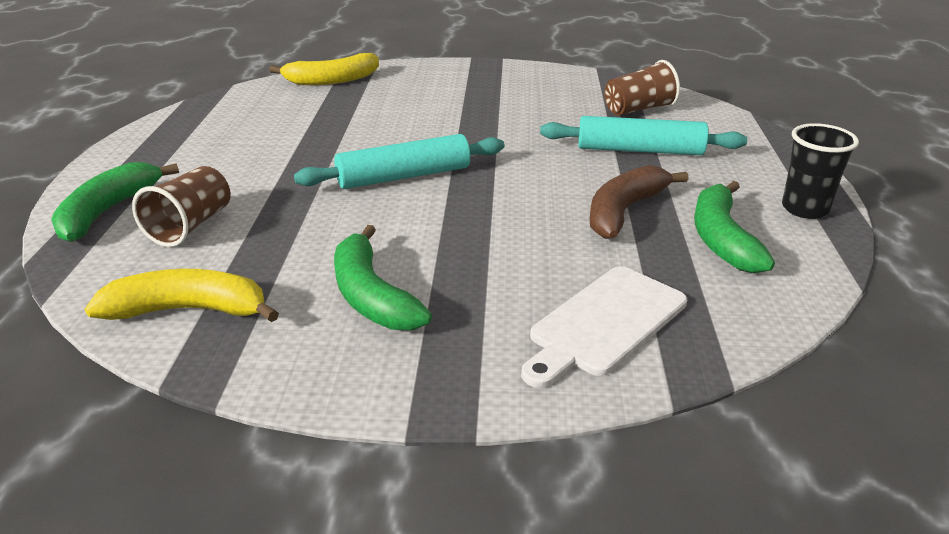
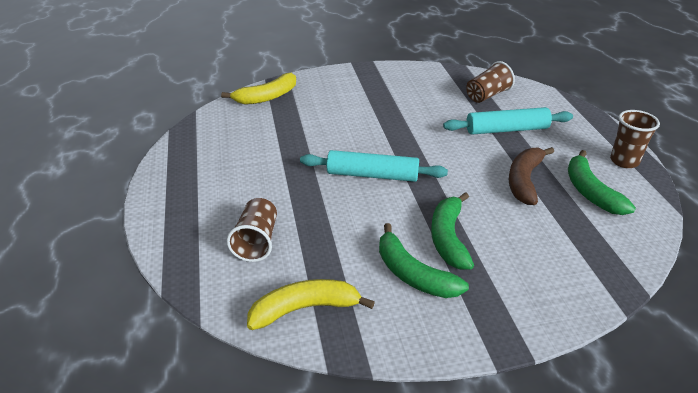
camera: 15 degrees left, 5 degrees up
green banana [51,162,179,242] -> green banana moved to [431,192,474,270]
turquoise rolling pin [294,134,505,189] -> turquoise rolling pin turned 45 degrees clockwise [300,150,448,182]
white cutting board [521,266,687,388] -> none
black cup [782,123,859,219] -> brown cup [610,110,660,168]

